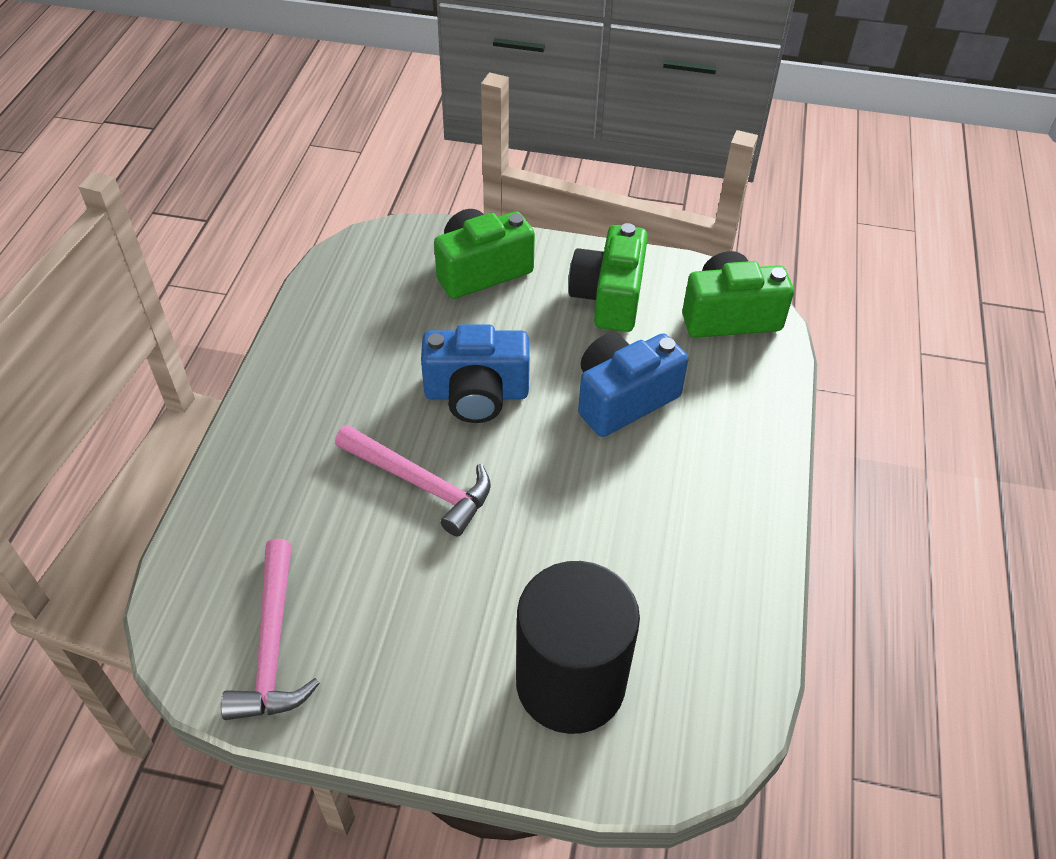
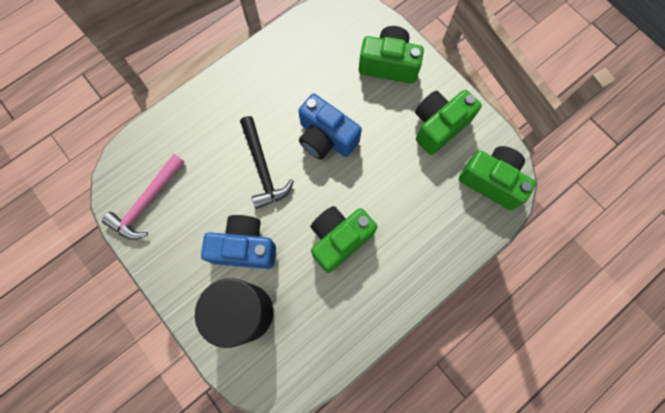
camera: 40 degrees right, 25 degrees up
pink hammer [335,425,491,536] -> black hammer [240,116,294,209]
blue camera [578,333,688,437] -> blue camera moved to [201,215,276,269]
none -> green camera [310,206,377,273]

